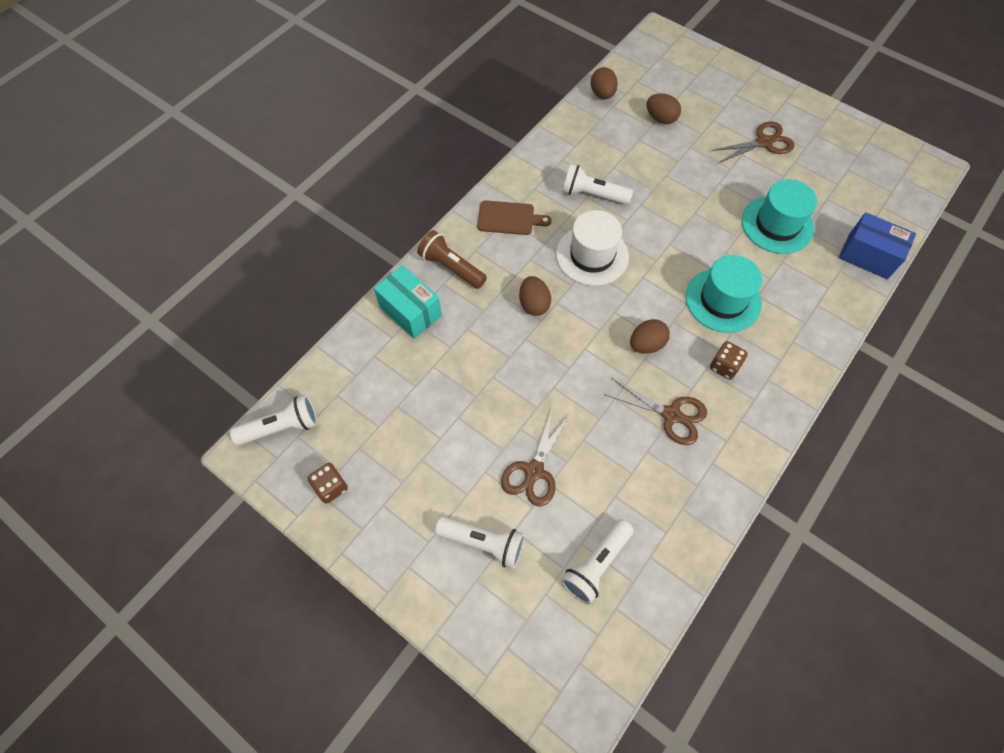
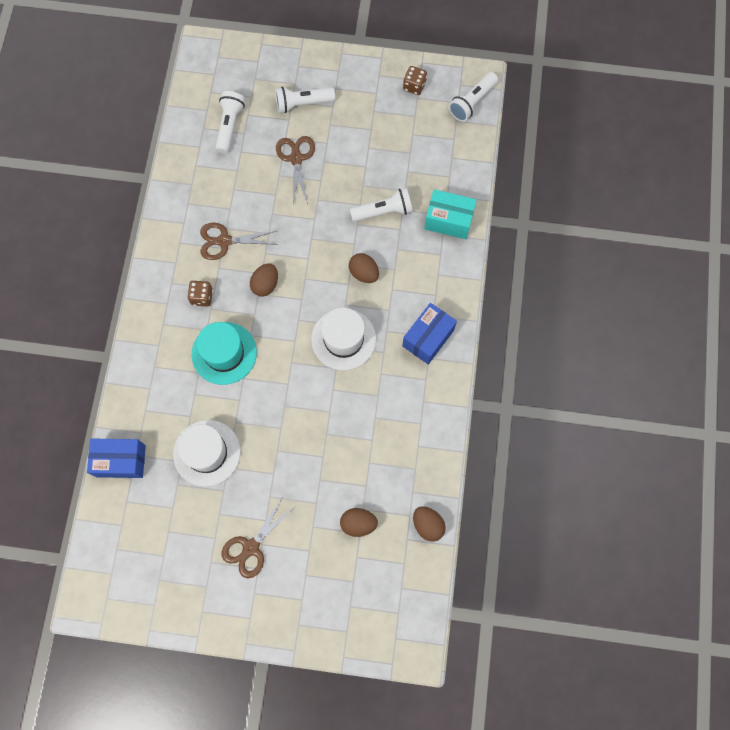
camera: 150 degrees right, 10 degrees up
brown flashlight [417,230,487,289] -> none
brown cutting board [477,200,551,235] -> blue box [402,303,457,364]
white flashlight [562,164,633,205] -> white flashlight moved to [350,188,412,222]
turquoise hat [742,179,817,254] -> white hat [173,420,241,487]

